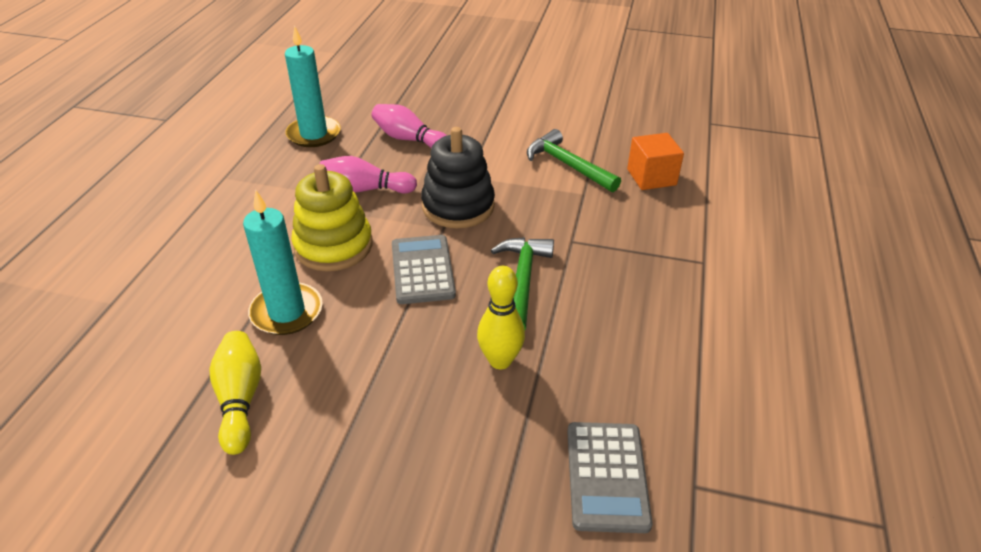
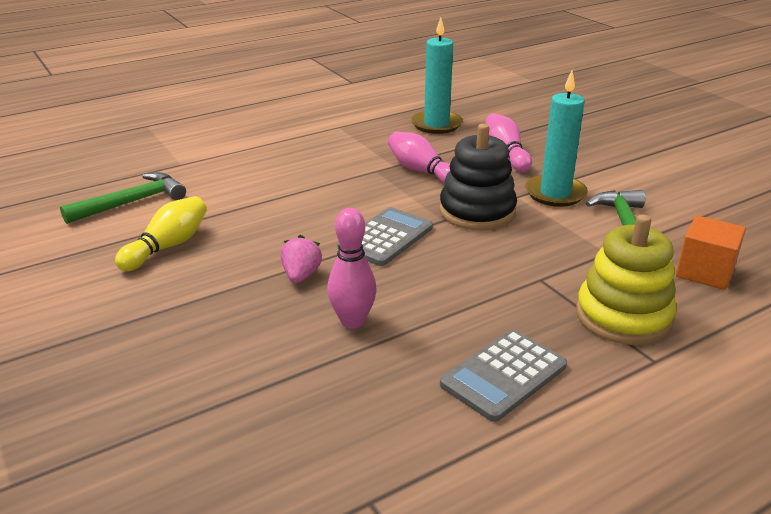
camera: 45 degrees right, 10 degrees down
turquoise candle [243,190,323,335] -> turquoise candle moved to [525,71,588,207]
yellow stacking toy [291,164,373,271] -> yellow stacking toy moved to [576,214,677,345]
yellow bowling pin [477,266,525,369] -> pink bowling pin [327,208,377,329]
green hammer [491,237,554,330] -> green hammer moved to [60,172,186,224]
grey calculator [567,422,653,533] -> grey calculator moved to [440,330,567,422]
none -> pink strawberry [281,235,322,283]

